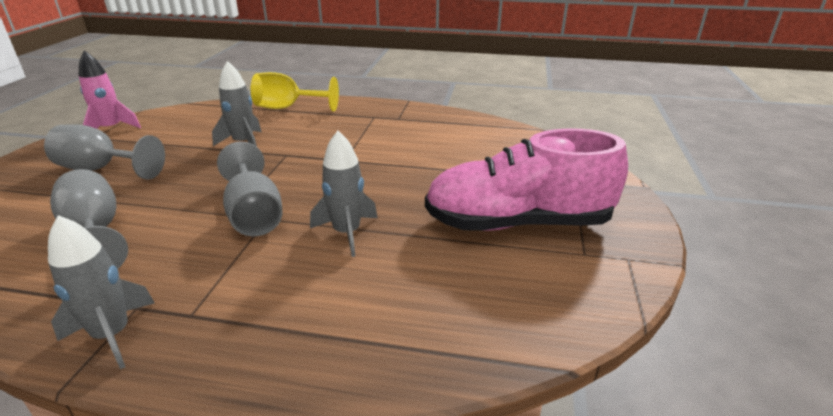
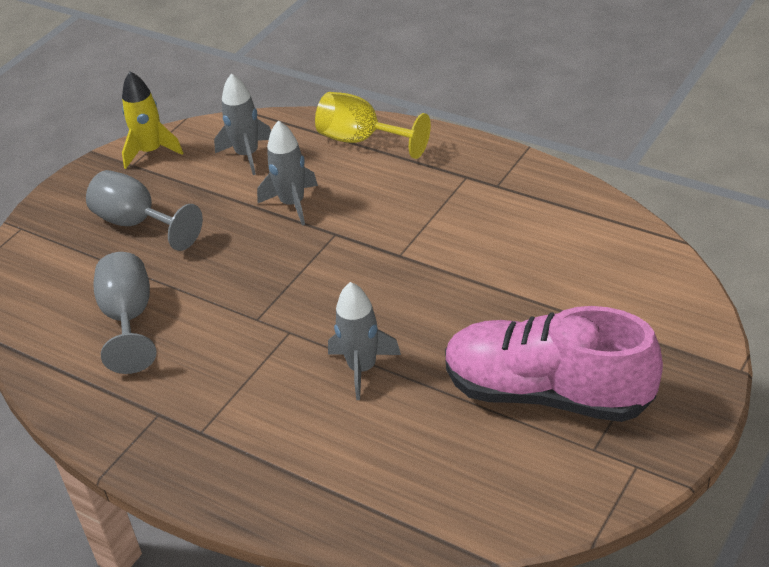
camera: 25 degrees right, 10 degrees up
grey rocket [48,215,155,369] -> grey rocket moved to [214,74,271,175]
pink rocket [79,51,141,129] -> yellow rocket [122,71,183,169]
grey goblet [217,142,283,236] -> none

